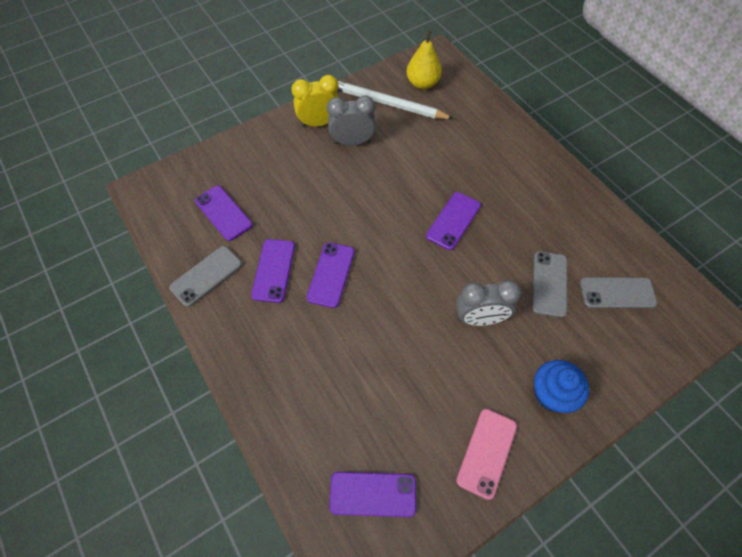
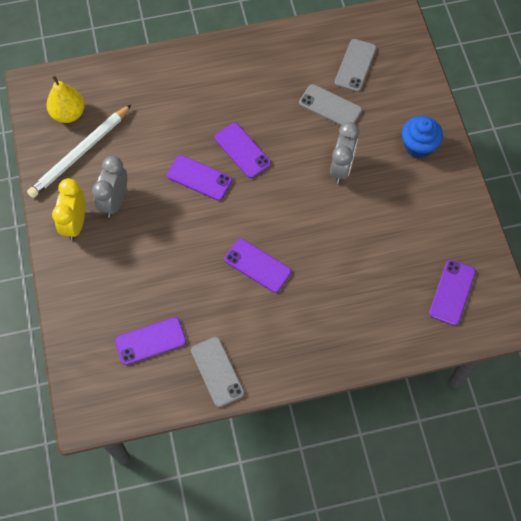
camera: 70 degrees left, 5 degrees up
purple phone [251,239,295,303] -> purple phone moved to [167,155,232,201]
pink phone [456,409,517,500] -> none

